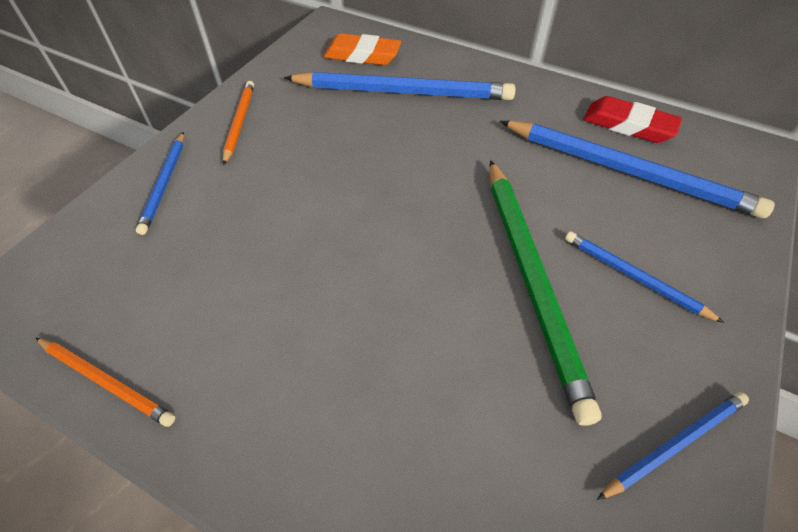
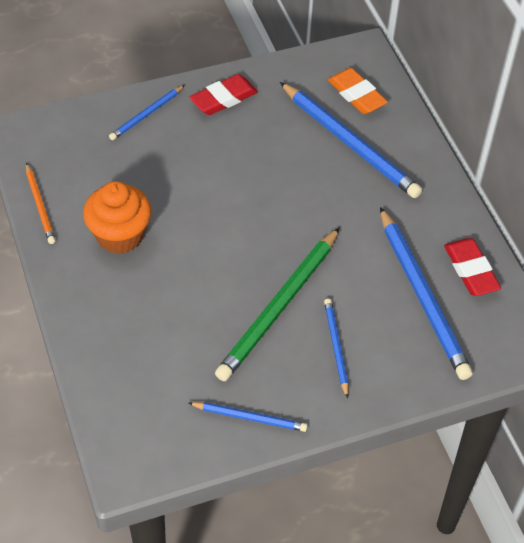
camera: 40 degrees right, 0 degrees up
orange pencil [223,81,254,165] -> red eraser [190,74,258,115]
none -> orange cupcake [83,181,152,254]

